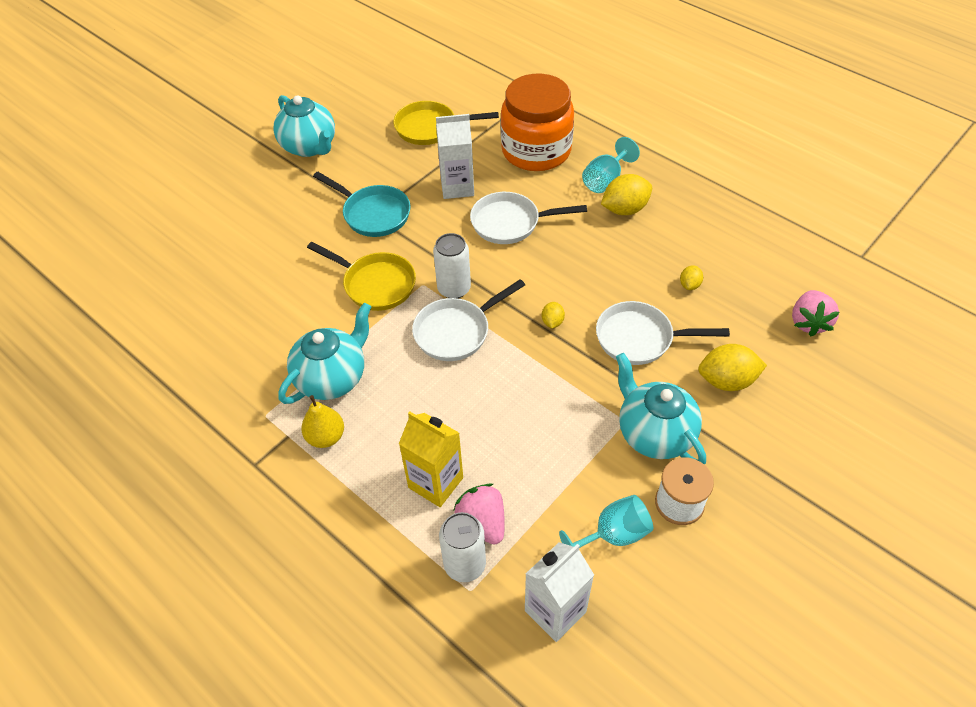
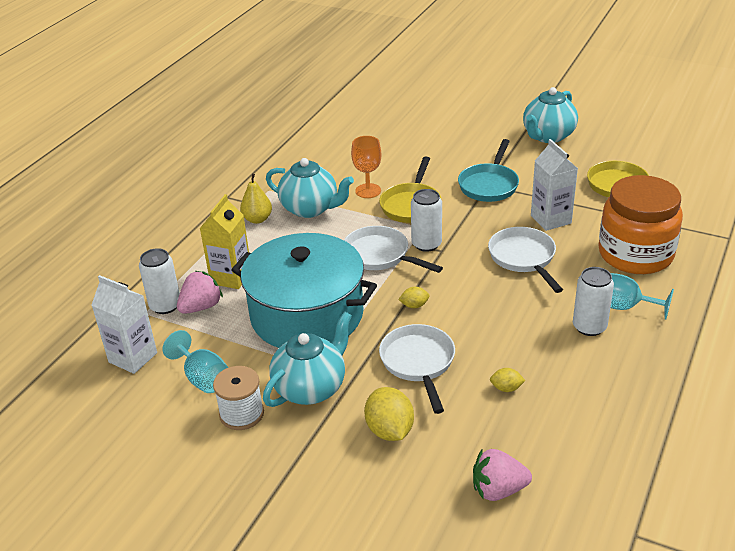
camera: 75 degrees right, 15 degrees down
yellow lemon [601,174,652,215] -> white can [573,267,614,336]
none -> turquoise pot [231,233,377,348]
none -> orange goblet [351,136,382,198]

